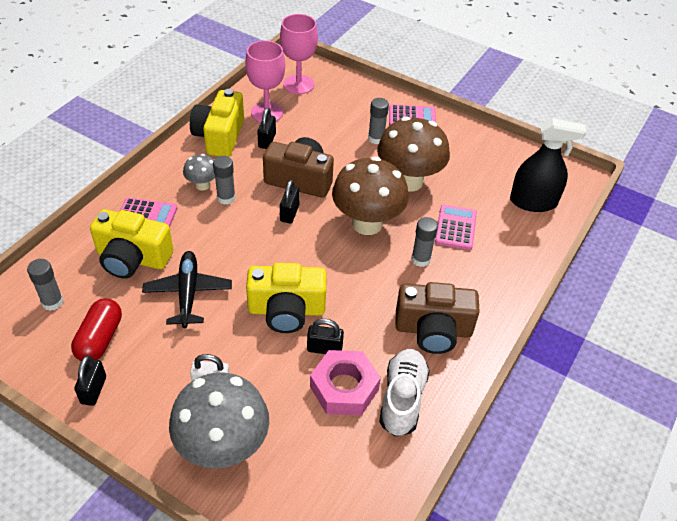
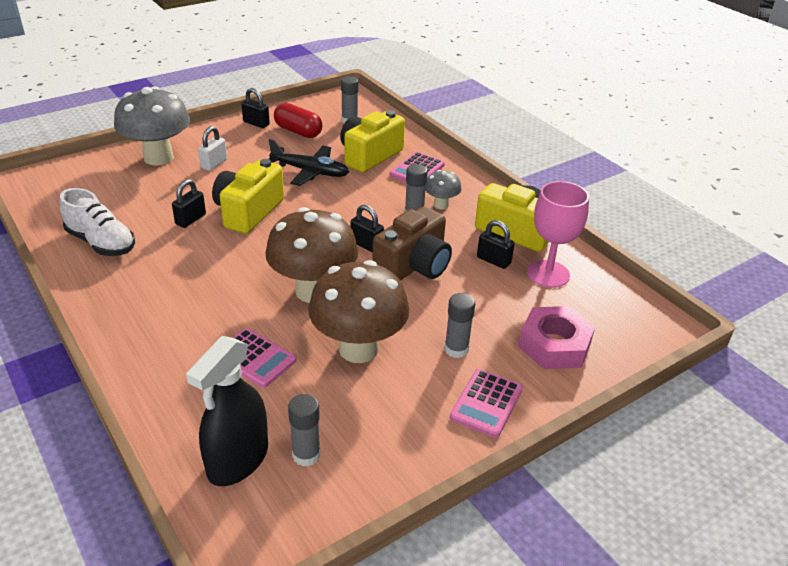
camera: 115 degrees right, 10 degrees down
pink goblet [280,14,318,94] -> none
pink nut [310,350,381,415] -> pink nut moved to [518,306,595,369]
brown camera [395,282,480,354] -> none
grey glue stick [411,217,438,267] -> grey glue stick moved to [288,394,320,466]

